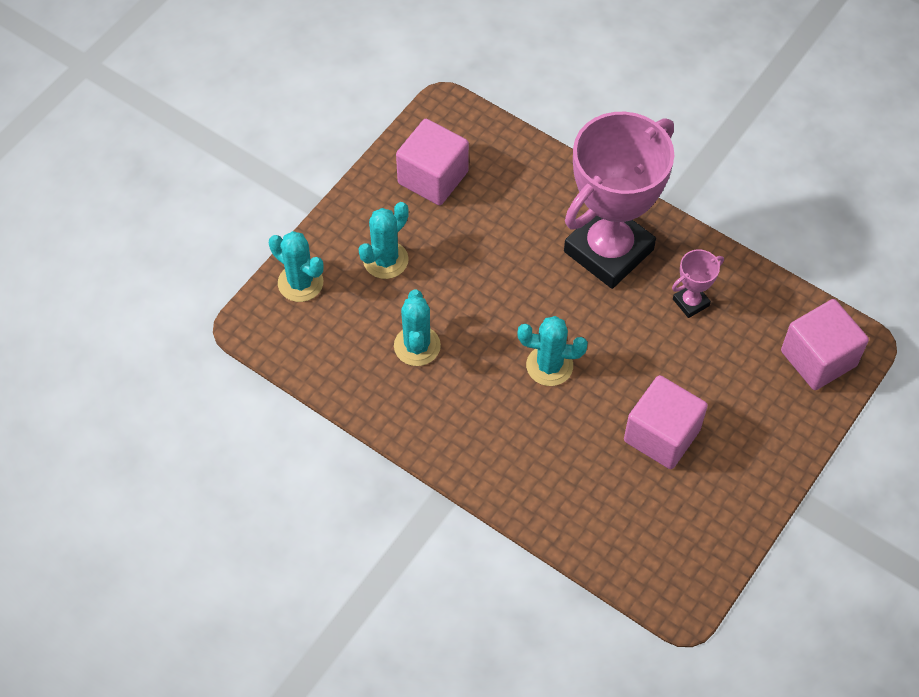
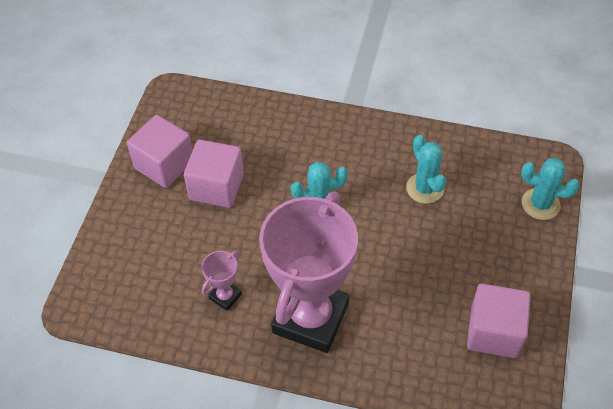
camera: 160 degrees right, 5 degrees down
turquoise cactus [358,202,409,279] -> none
pink cube [781,299,869,390] -> pink cube moved to [127,115,193,188]

